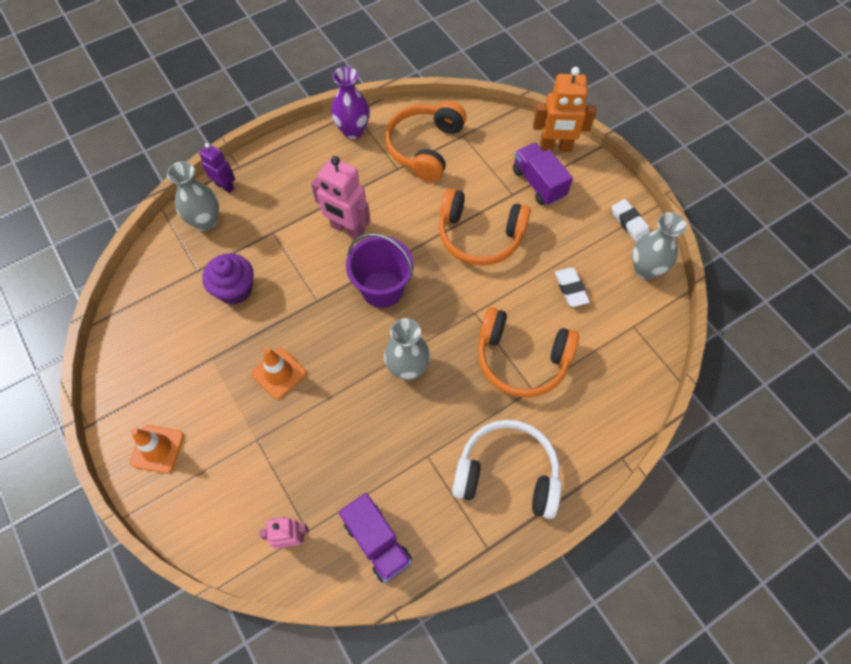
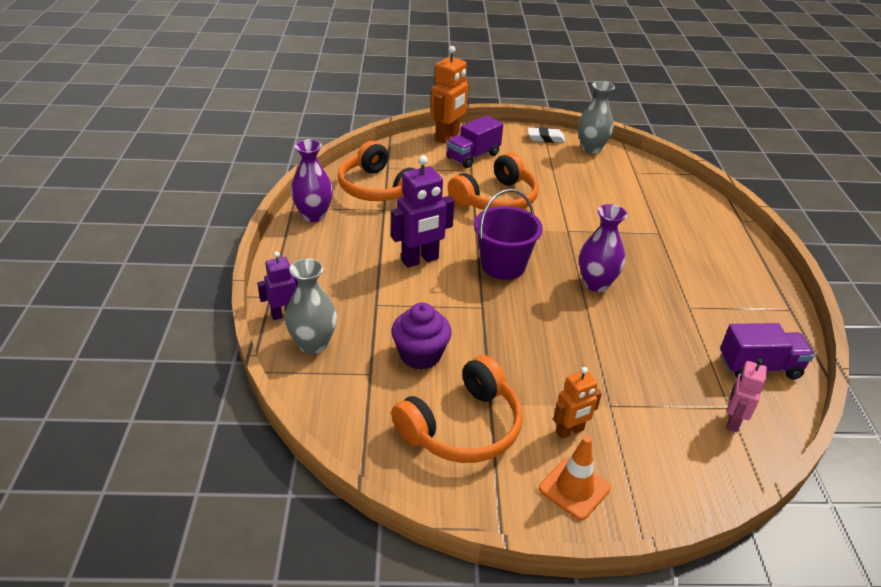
camera: 60 degrees left, 25 degrees down
orange traffic cone [252,348,306,399] -> none
pink robot [311,156,370,239] -> purple robot [391,155,454,268]
grey vase [384,318,430,380] -> purple vase [579,204,627,292]
white headphones [452,420,562,519] -> none
orange headphones [478,307,579,398] -> orange headphones moved to [391,355,523,463]
purple truck [513,142,573,205] -> purple truck turned 45 degrees counterclockwise [446,115,503,168]
white eraser [555,267,590,307] -> none
none -> orange robot [553,367,602,439]

